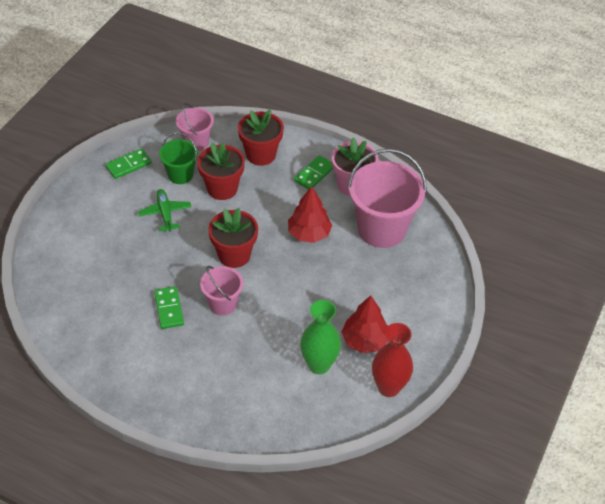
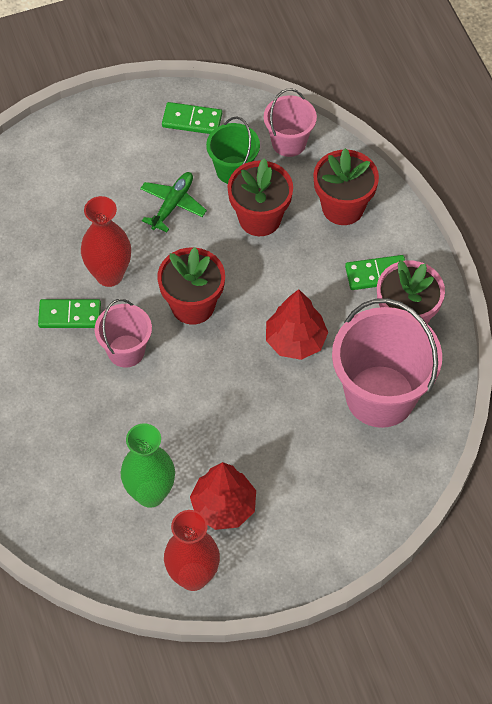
camera: 45 degrees right, 10 degrees up
green domino [154,286,184,329] -> green domino turned 60 degrees clockwise [38,299,101,328]
none -> red vase [81,196,131,287]

